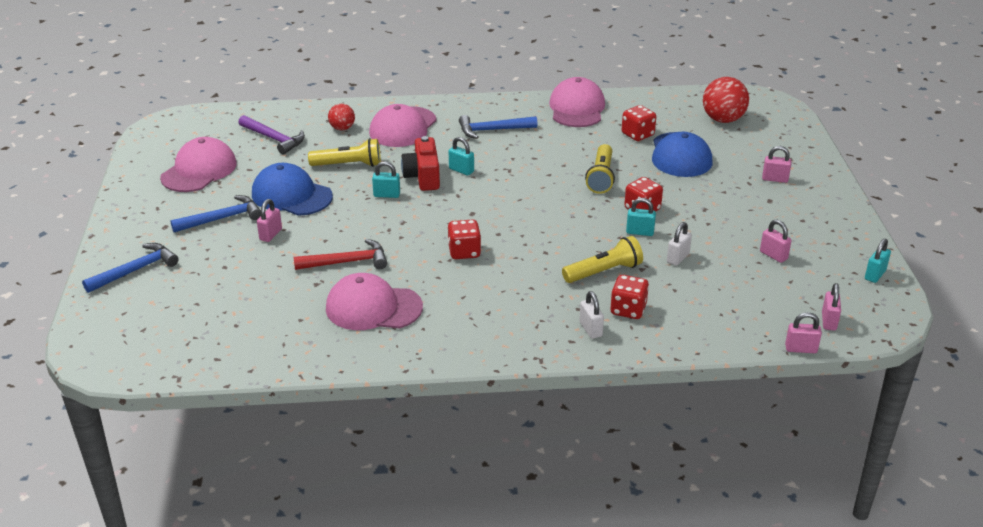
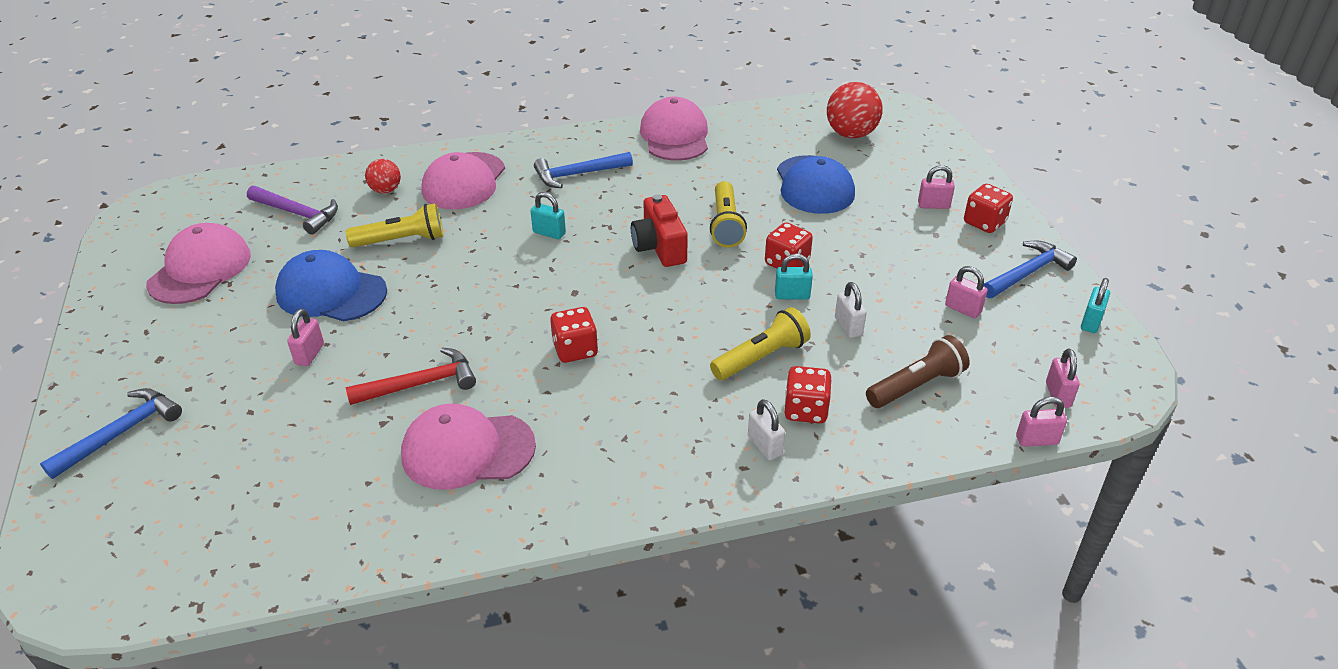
camera: 10 degrees left, 5 degrees up
blue hammer [170,195,261,232] -> blue hammer moved to [984,241,1077,298]
turquoise padlock [372,161,400,198] -> none
red camera [401,136,440,191] -> red camera moved to [631,194,688,267]
red dice [622,105,656,141] -> red dice moved to [964,184,1013,233]
white padlock [667,222,692,266] -> white padlock turned 45 degrees counterclockwise [835,282,866,338]
none -> brown flashlight [866,335,970,408]

